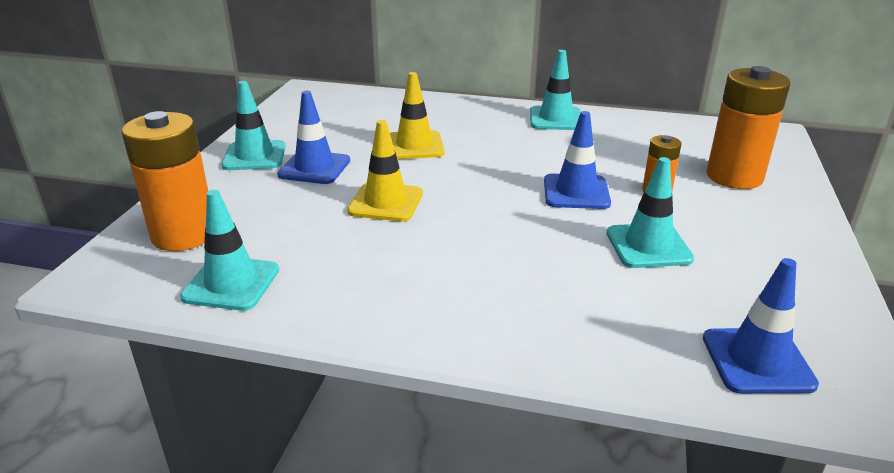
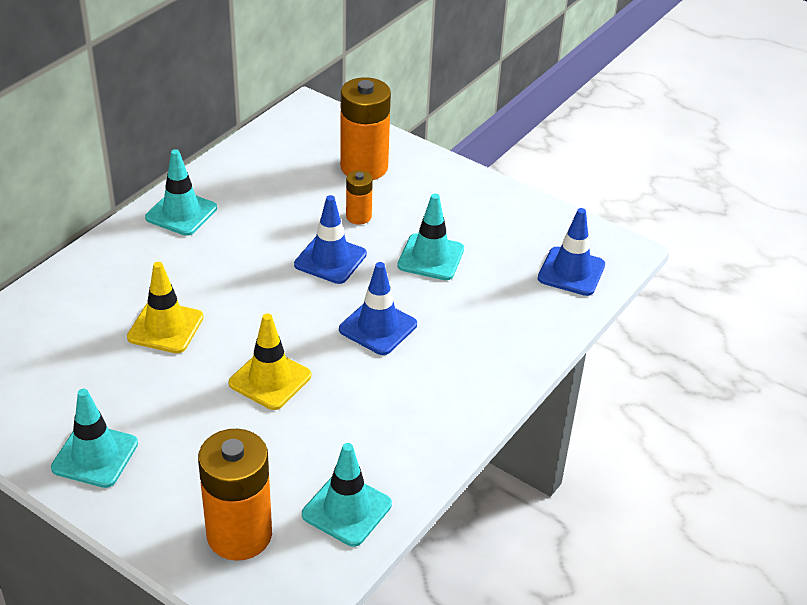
camera: 70 degrees left, 10 degrees up
blue traffic cone [277,91,350,184] -> blue traffic cone moved to [339,262,417,355]

